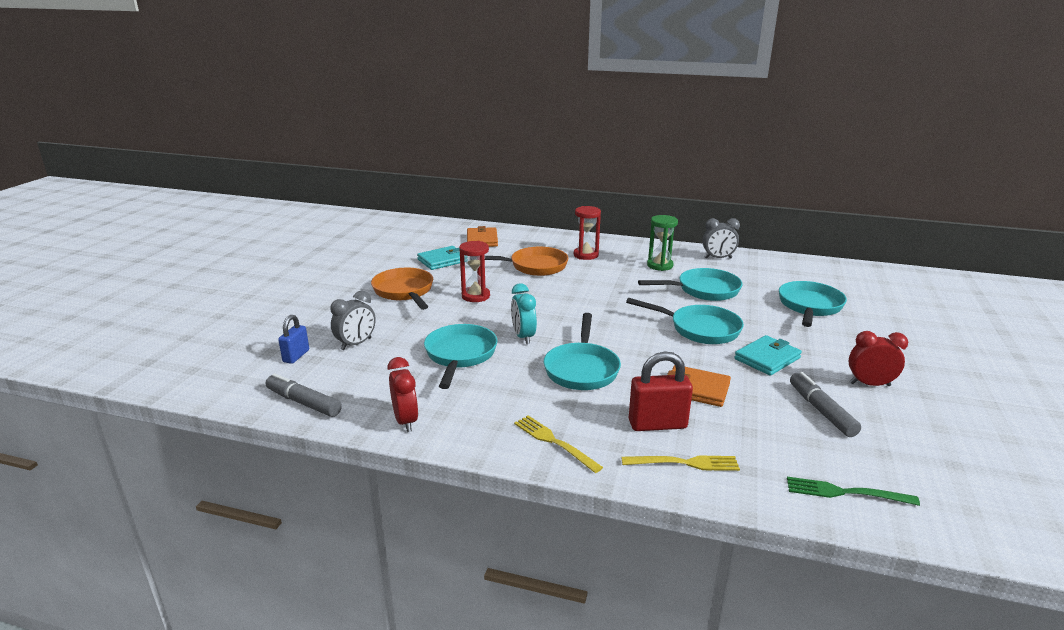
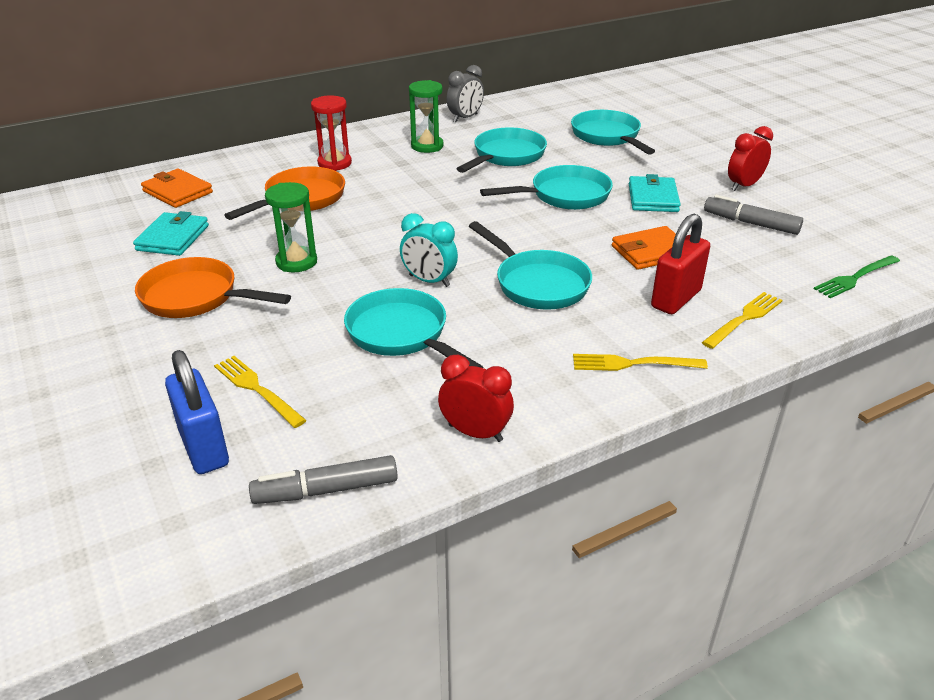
camera: 45 degrees left, 10 degrees up
blue padlock [278,315,309,364] -> blue padlock [165,350,229,474], size x1.57
grey clock [330,291,376,350] -> yellow fork [214,356,307,428]
red hourglass [459,241,490,302] -> green hourglass [265,182,317,272]

